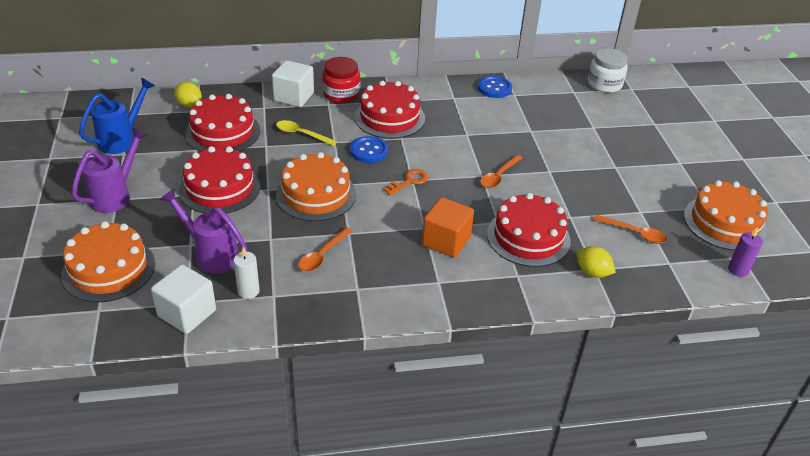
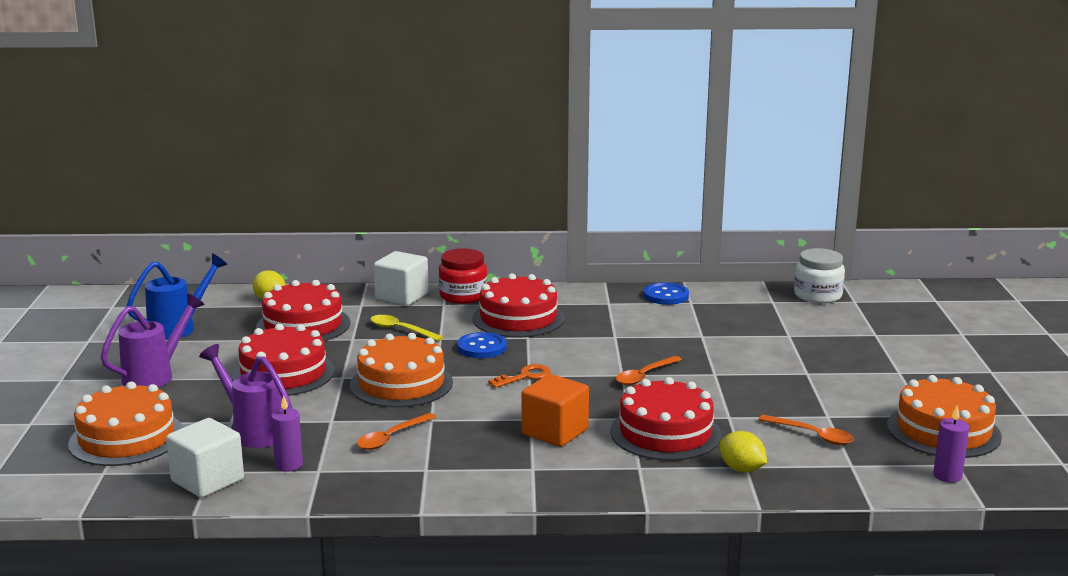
camera: 10 degrees right, 20 degrees down
white candle [233,247,260,299] -> purple candle [271,395,303,472]

